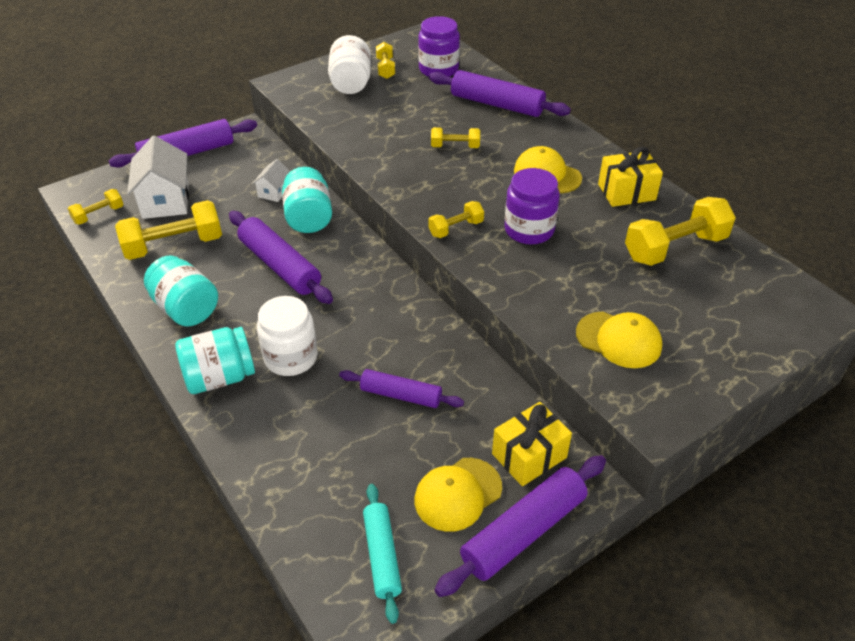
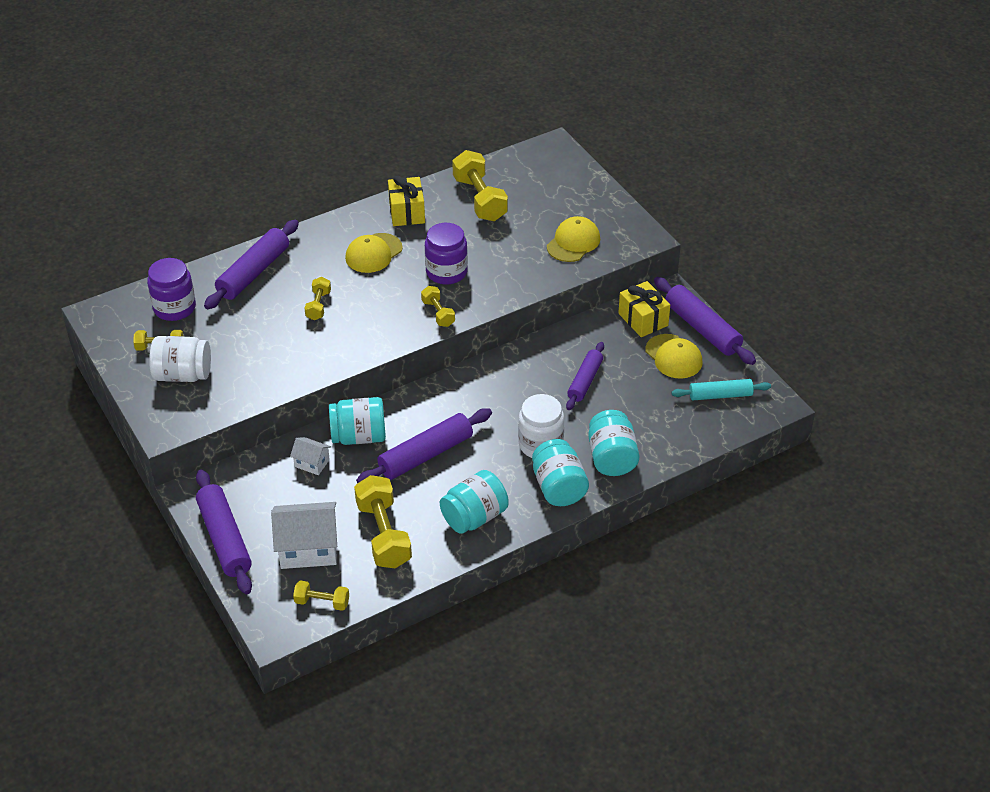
camera: 85 degrees left, 0 degrees up
yellow dumbbell [68,189,124,225] -> yellow dumbbell turned 45 degrees counterclockwise [293,580,349,611]
none -> turquoise jar [588,410,640,476]

